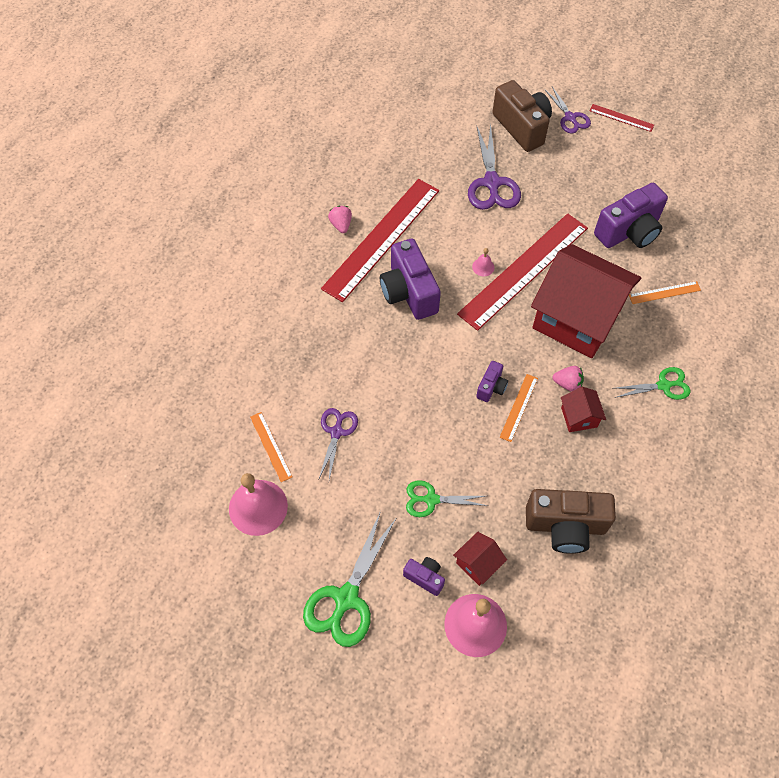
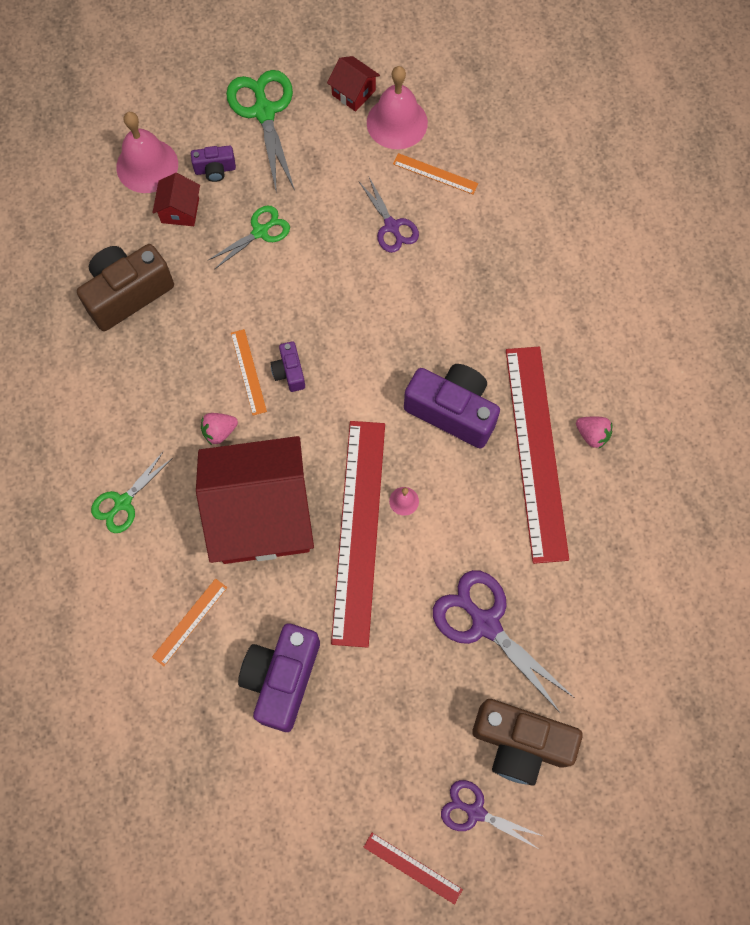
camera: 140 degrees right, 10 degrees up
red house [561,387,606,432] -> red house moved to [327,56,380,112]
red ruler [590,104,654,132] -> red ruler turned 45 degrees clockwise [363,833,463,905]

